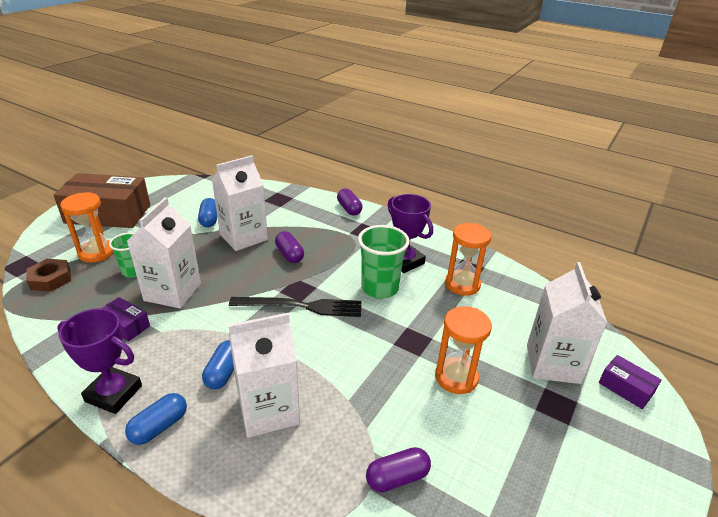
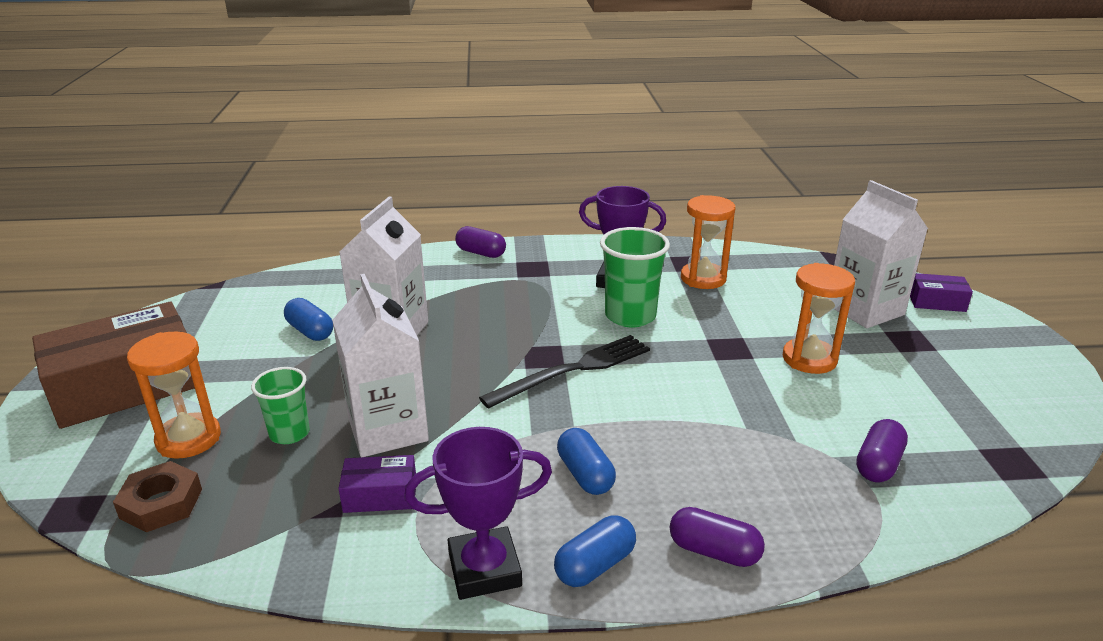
camera: 35 degrees left, 5 degrees down
blue capsule [125,393,187,445] -> blue capsule turned 45 degrees clockwise [554,515,636,587]
white carton [228,313,300,438] -> none
purple capsule [275,231,304,263] -> purple capsule moved to [670,507,765,567]

